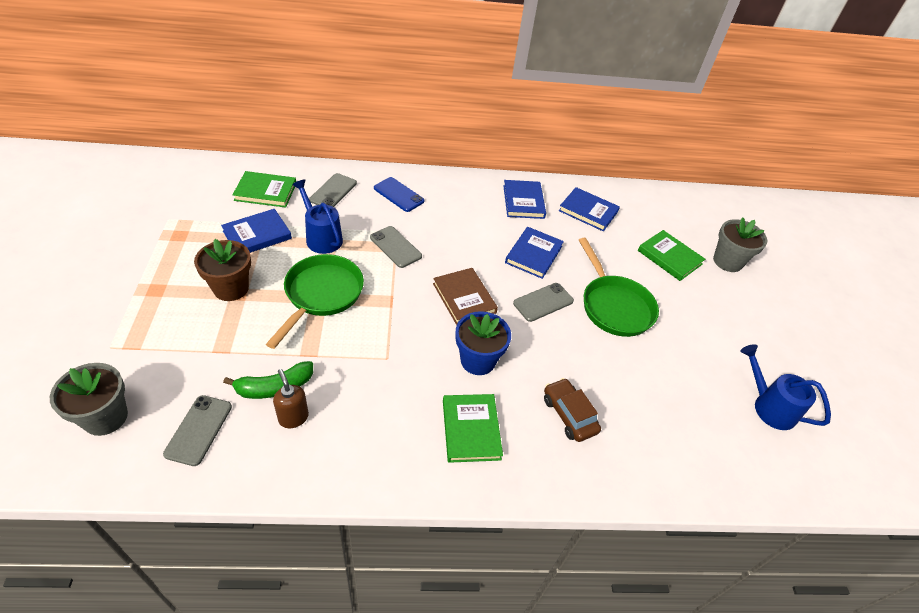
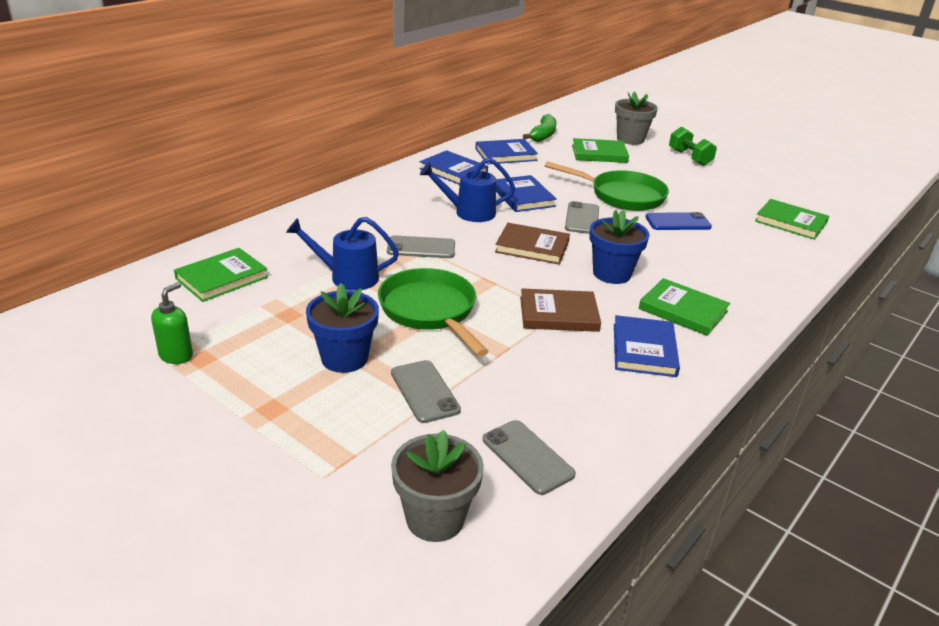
camera: 45 degrees left, 15 degrees down
brown flower pot [194,239,251,301] -> blue flower pot [306,283,379,373]
blue book [221,209,292,253] -> blue book moved to [614,315,680,377]
green banana [223,361,313,399] -> green banana moved to [523,114,557,142]
brown soap dispenser [273,369,309,428] -> none
grey phone [309,173,357,207] -> grey phone moved to [391,360,461,423]
blue phone [374,177,424,212] -> blue phone moved to [645,212,712,230]
brown car [544,378,601,442] -> none
blue watering can [740,344,831,430] -> blue watering can moved to [420,158,515,222]
none -> green soap dispenser [151,282,193,364]
none -> brown book [520,289,601,332]
none -> green dumbbell [669,127,717,166]
none -> green book [755,199,829,240]

